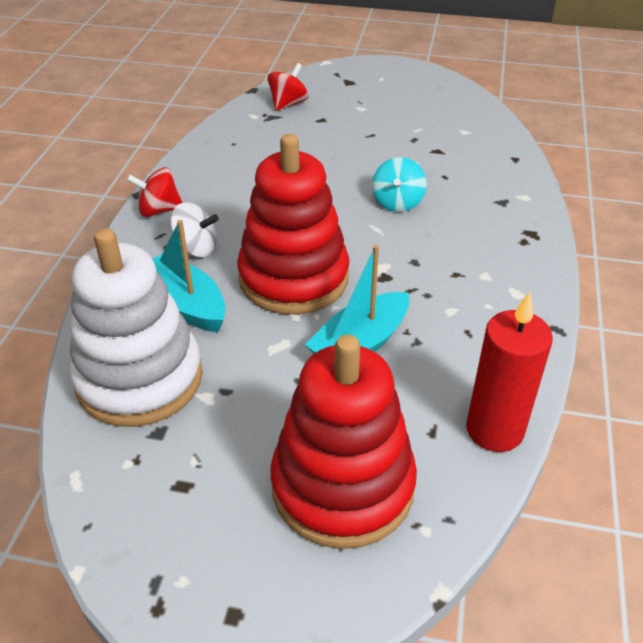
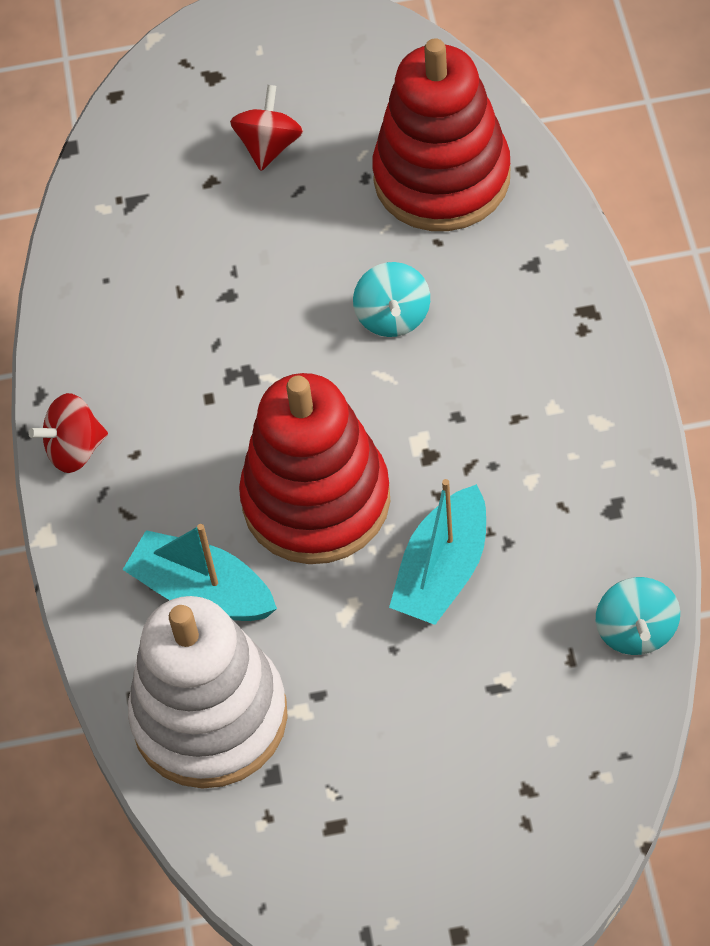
camera: 15 degrees left, 15 degrees up
white spinning top [170,203,219,257] -> none
red spinning top [268,63,309,111] -> red spinning top moved to [230,85,303,171]
red stacking toy [270,334,417,549] -> red stacking toy moved to [372,38,510,231]
red candle [466,292,553,452] -> turquoise spinning top [596,577,680,655]

